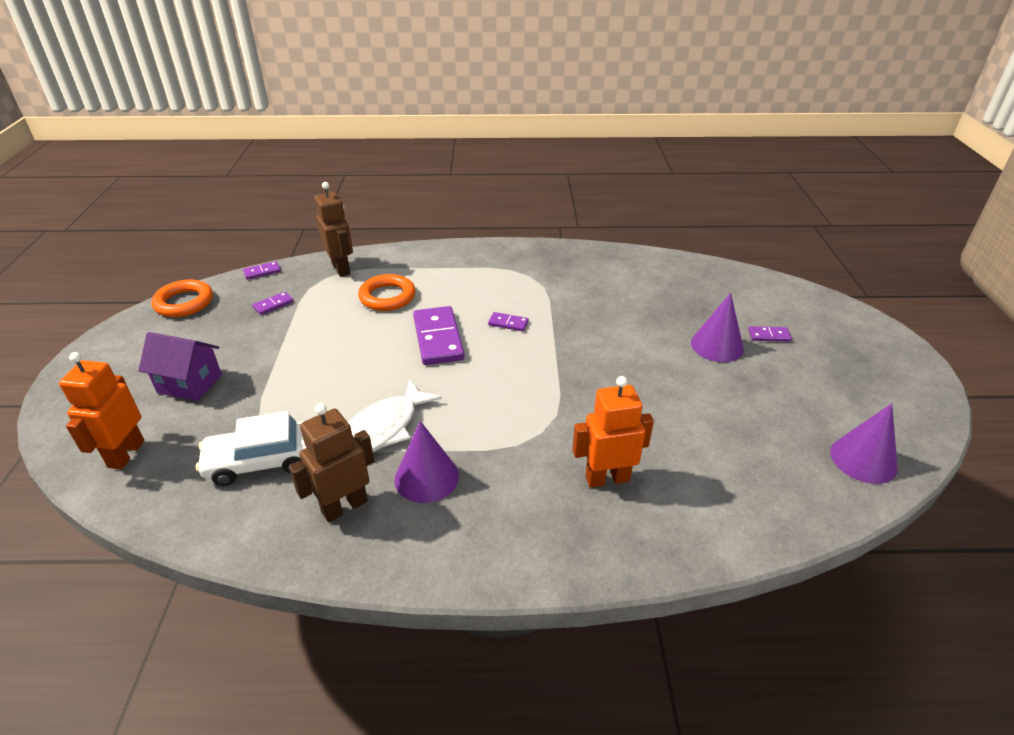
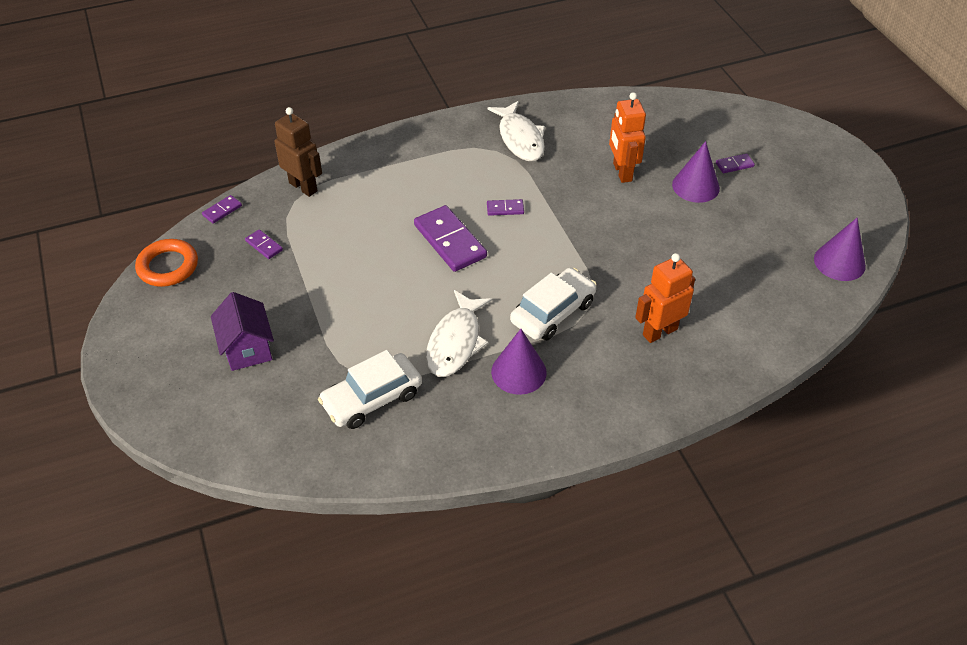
camera: 20 degrees left, 10 degrees up
orange robot [59,352,144,470] -> orange robot moved to [609,92,646,183]
purple house [138,332,222,401] -> purple house turned 75 degrees clockwise [211,292,274,371]
purple domino [252,292,294,315] -> purple domino turned 75 degrees counterclockwise [245,229,283,259]
brown robot [289,403,374,522] -> none
orange ring [358,274,416,311] -> none
none -> white fish [487,101,545,161]
none -> white car [510,268,596,341]

